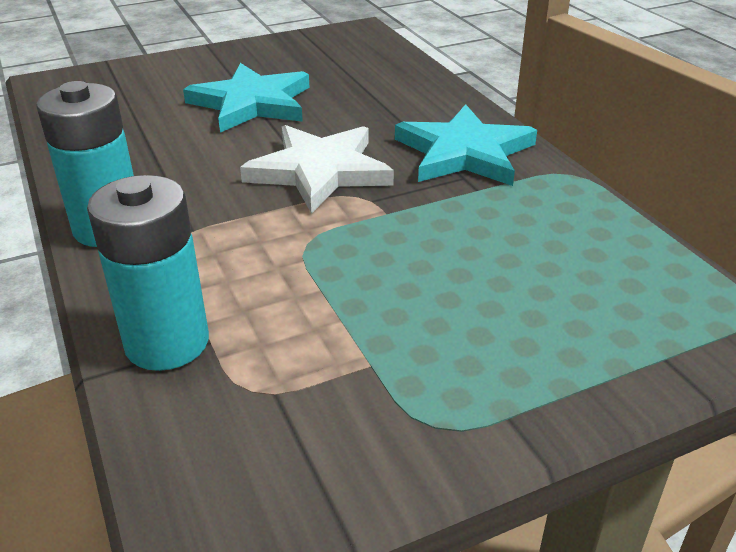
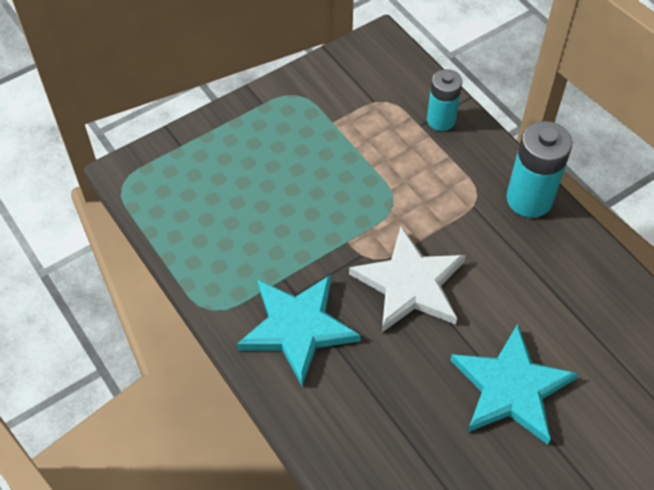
camera: 170 degrees right, 20 degrees up
turquoise battery [87,175,209,371] -> turquoise battery [427,69,462,131], size x0.66

